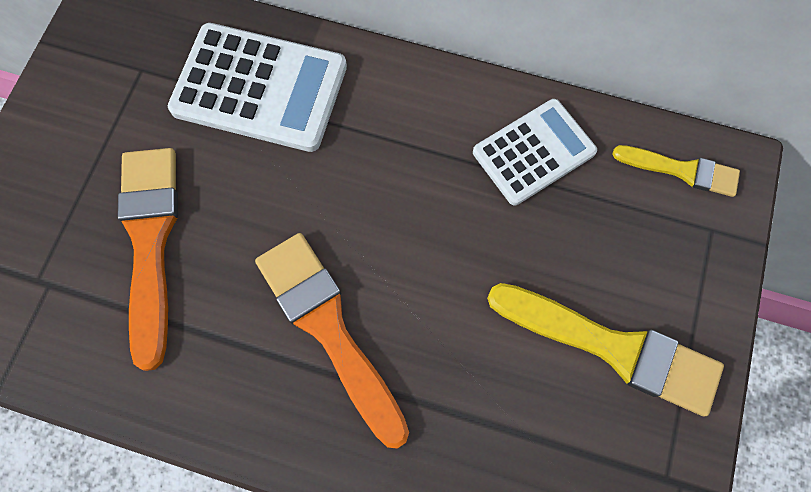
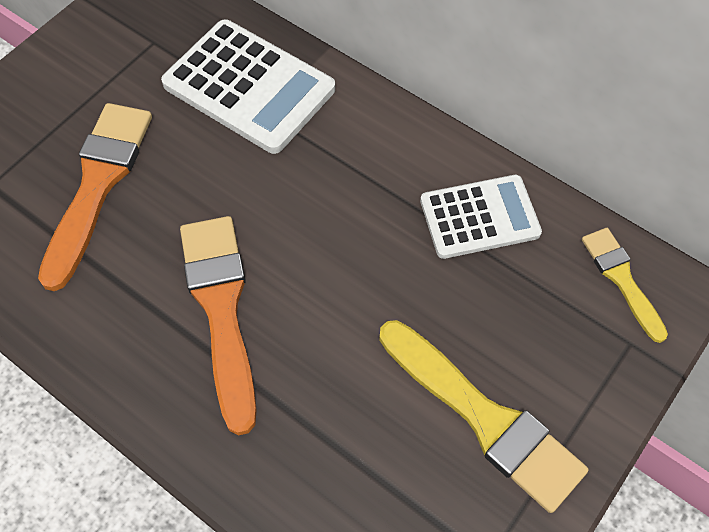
camera: 20 degrees right, 10 degrees down
yellow brush [612,145,740,197] -> yellow brush turned 150 degrees counterclockwise [582,228,668,343]

